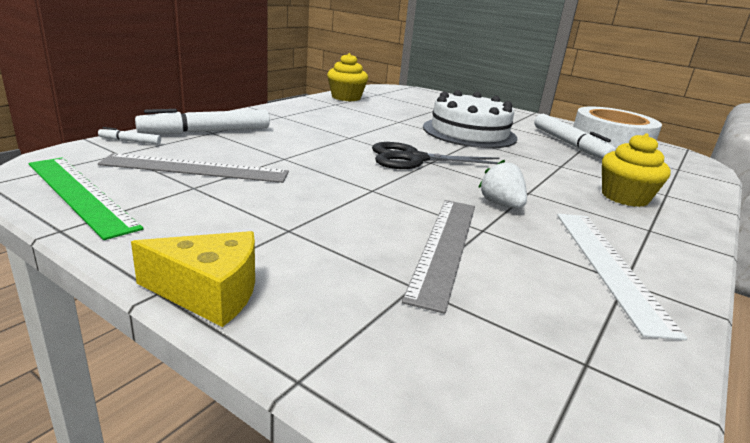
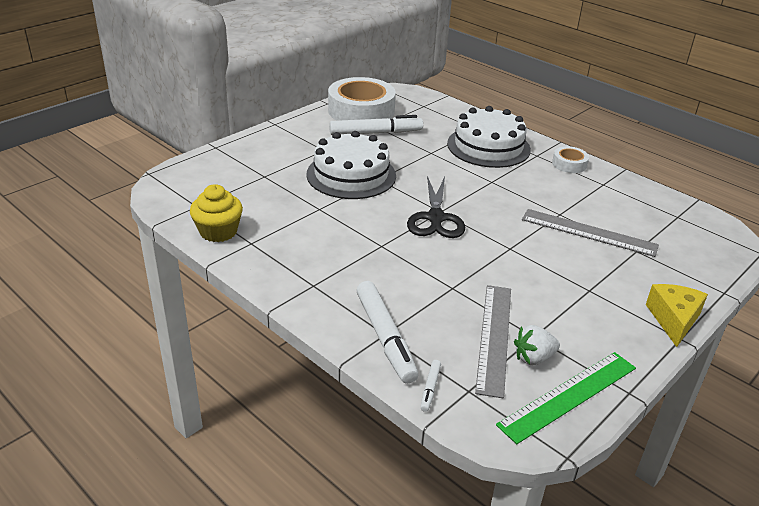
camera: 80 degrees left, 10 degrees up
white strawberry [478,159,527,208] -> white strawberry moved to [514,325,560,365]
white ruler [557,214,687,340] -> none
yellow cupcake [602,133,671,207] -> white cake [447,106,531,168]
none -> white tape [552,146,589,173]

